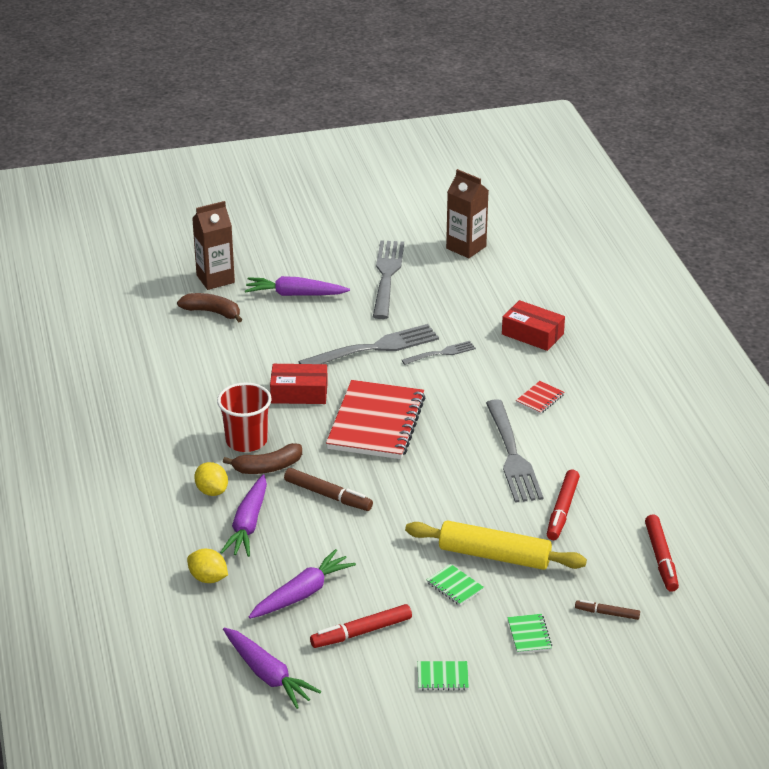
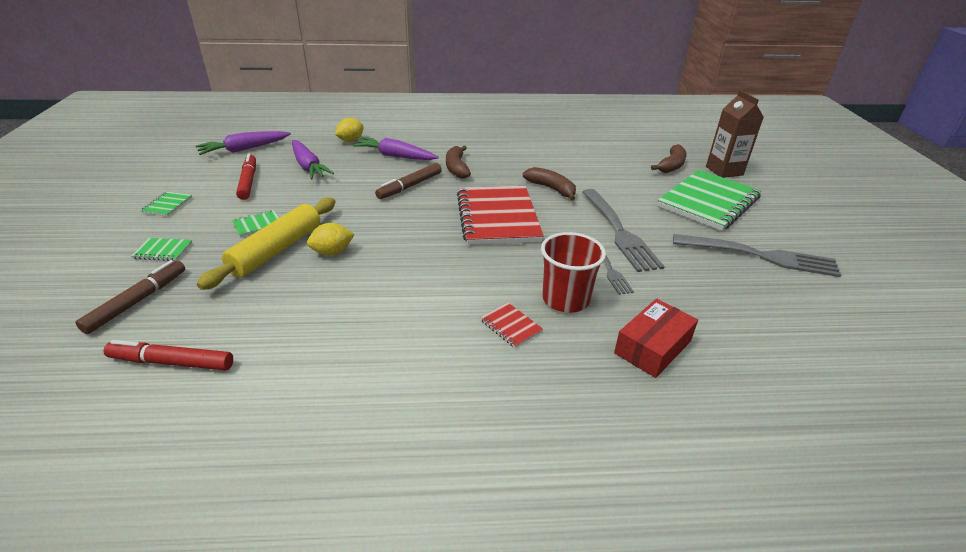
camera: 100 degrees right, 0 degrees up
yellow lemon [194,462,228,496] -> yellow lemon moved to [307,223,355,255]
red cup [217,383,272,452] -> red cup moved to [541,232,606,313]
purple carrot [245,276,350,296] -> green notebook [657,170,761,231]
red box [270,364,328,404] -> brown banana [523,167,576,201]
red notebook [326,380,425,459] -> red notebook turned 60 degrees clockwise [457,186,544,245]
brown carton [446,169,489,258] -> none
grey fork [486,399,543,503] -> none
red marker [547,470,580,540] -> none
brown marker [575,600,640,620] -> brown marker [76,260,185,334], size x1.63

